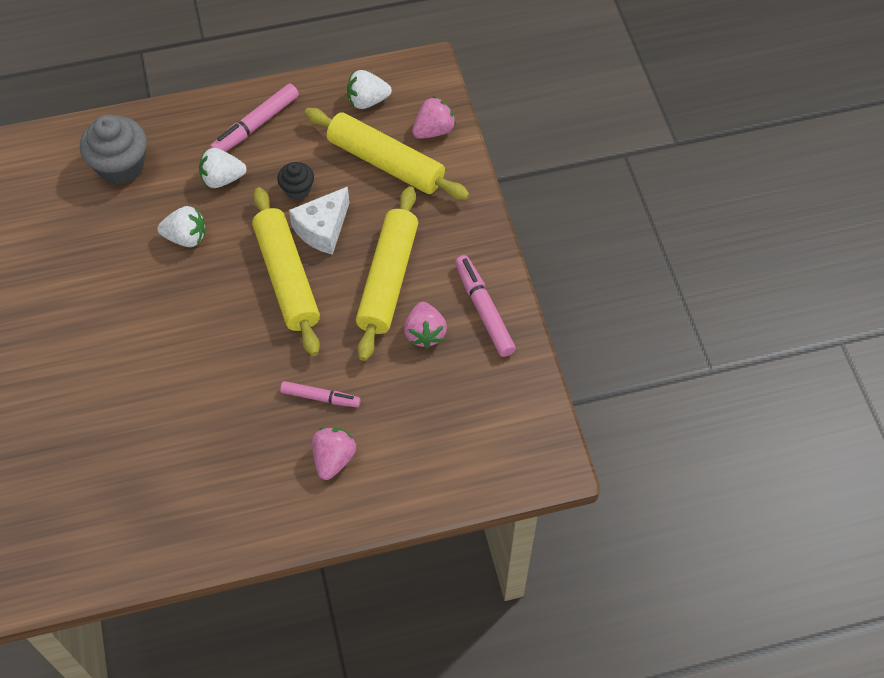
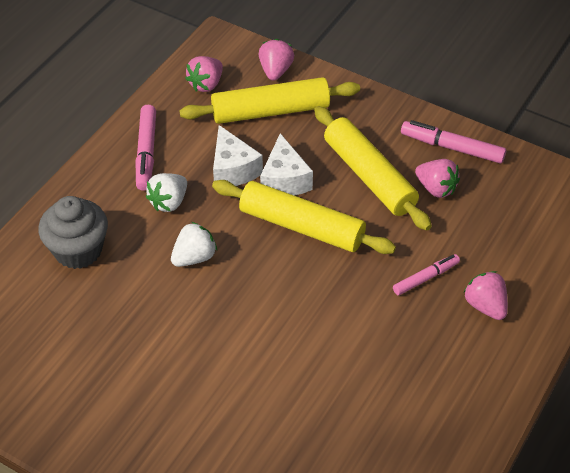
camera: 45 degrees left, 10 degrees down
black cupcake [277,162,314,200] -> white cheese [213,125,263,186]
white strawberry [347,70,392,109] -> pink strawberry [185,56,223,92]

